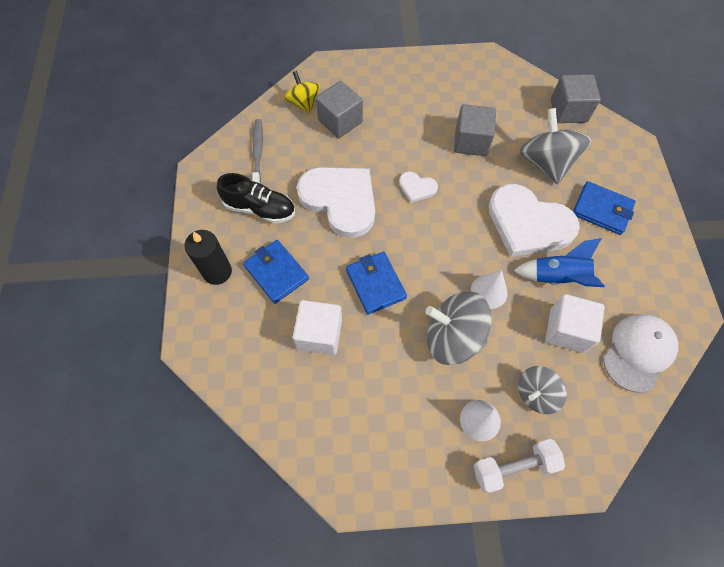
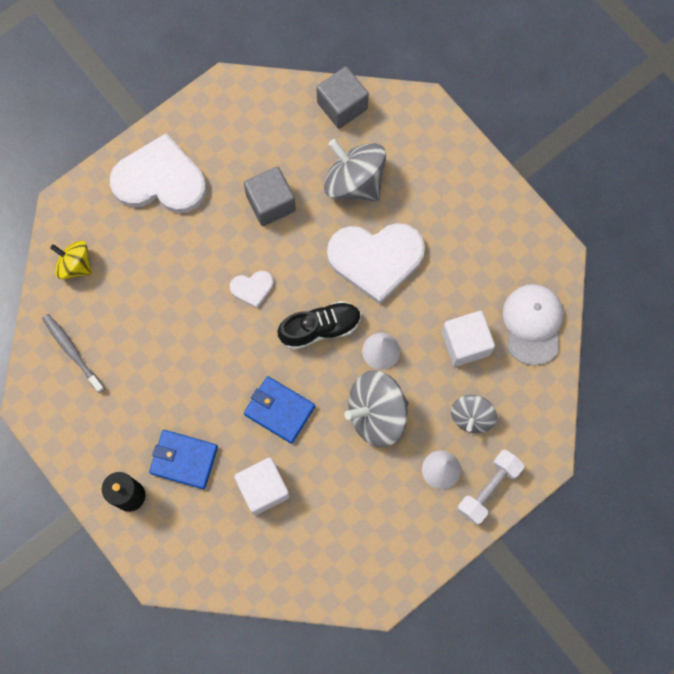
camera: 35 degrees left, 10 degrees up
black shoe [217,173,295,224] -> black shoe moved to [277,301,361,350]
white heart [297,167,375,238] -> white heart moved to [110,133,206,213]
grey cube [316,81,363,138] -> none
blue rocket [514,238,605,287] -> none
blue wallet [573,181,636,235] -> none

